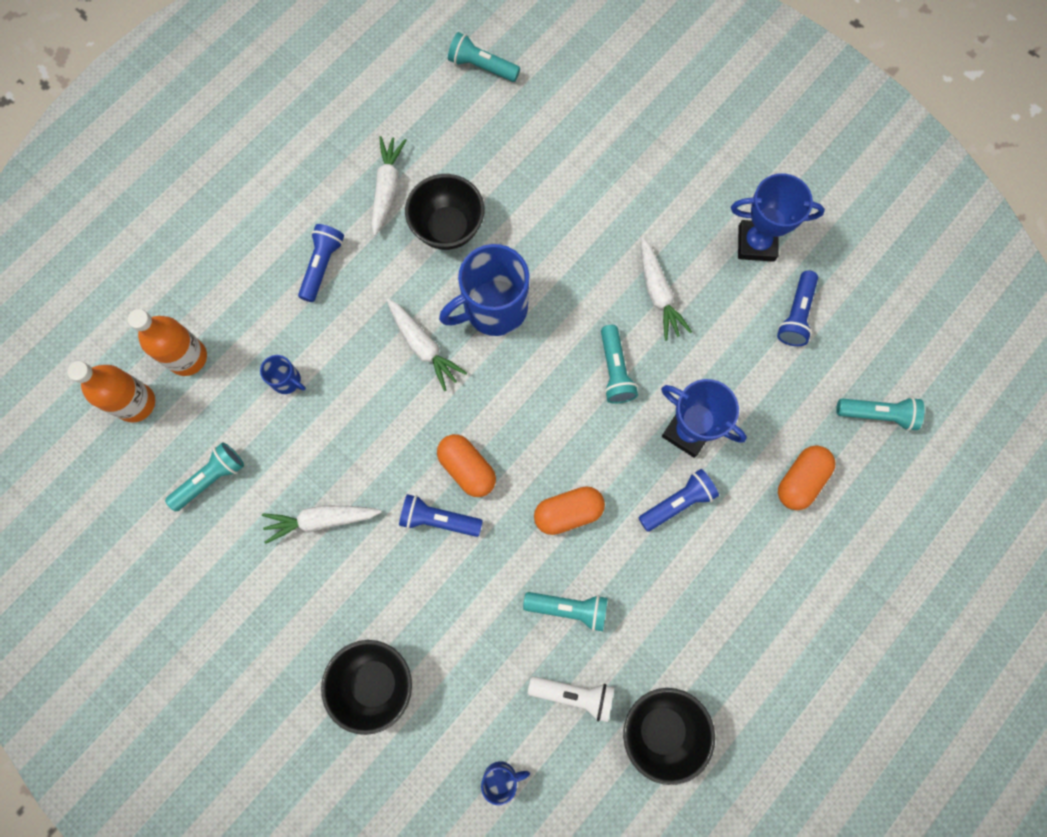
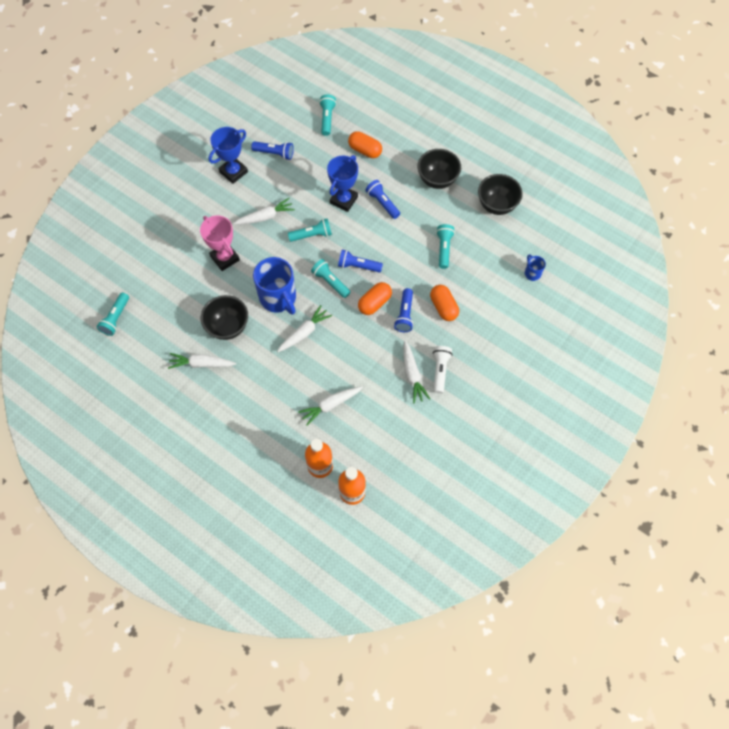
camera: 95 degrees left, 10 degrees down
turquoise flashlight [165,442,244,512] -> turquoise flashlight moved to [311,259,350,298]
blue mug [260,355,306,394] -> white carrot [298,386,363,426]
blue flashlight [298,224,344,302] -> blue flashlight moved to [338,249,383,273]
black bowl [321,640,412,735] -> black bowl moved to [418,149,461,189]
white flashlight [528,676,614,722] -> white flashlight moved to [433,346,452,393]
orange capsule [534,486,605,535] -> orange capsule moved to [430,285,459,321]
blue trophy [731,173,825,262] -> blue trophy turned 45 degrees clockwise [209,127,248,184]
none -> pink trophy [200,215,240,271]

